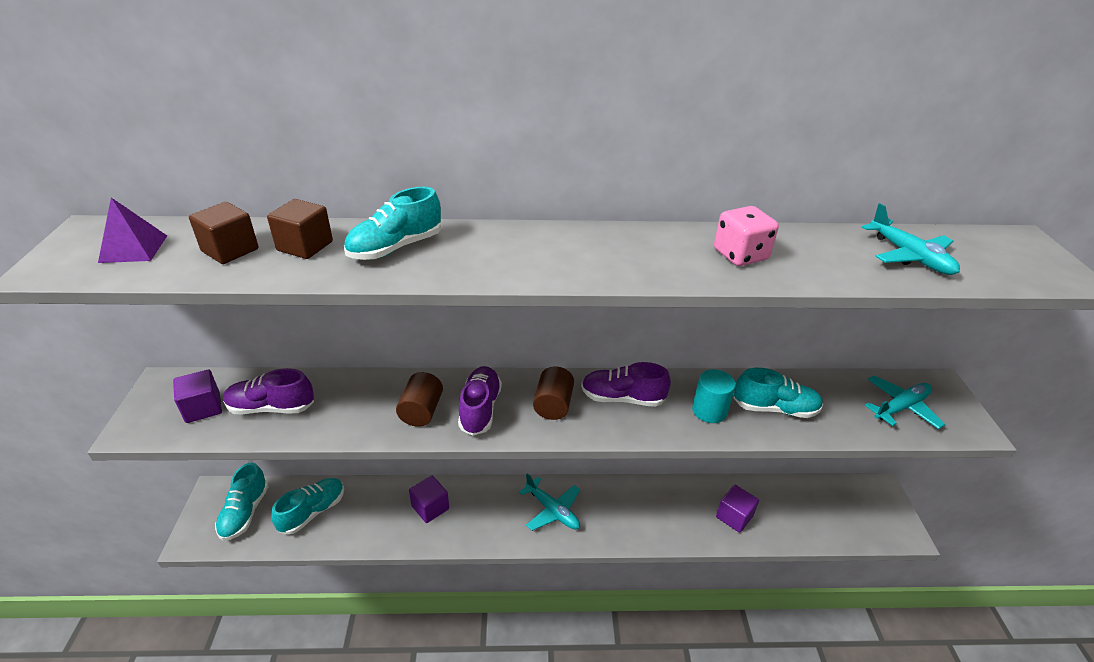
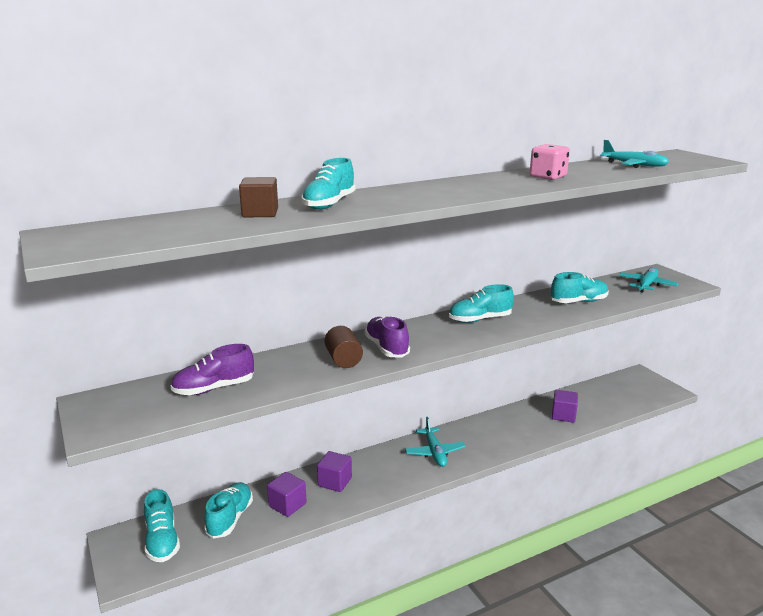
camera: 25 degrees left, 15 degrees down
purple pyramid [98,198,167,263] -> none
purple cube [173,370,222,423] -> purple cube moved to [267,472,307,517]
brown cube [189,202,259,264] -> none
turquoise plane [519,473,580,531] -> turquoise plane turned 60 degrees clockwise [405,417,466,467]
brown cylinder [533,366,574,420] -> none
purple shoe [581,362,671,407] -> turquoise shoe [449,284,514,323]
turquoise cylinder [692,369,736,423] -> none

